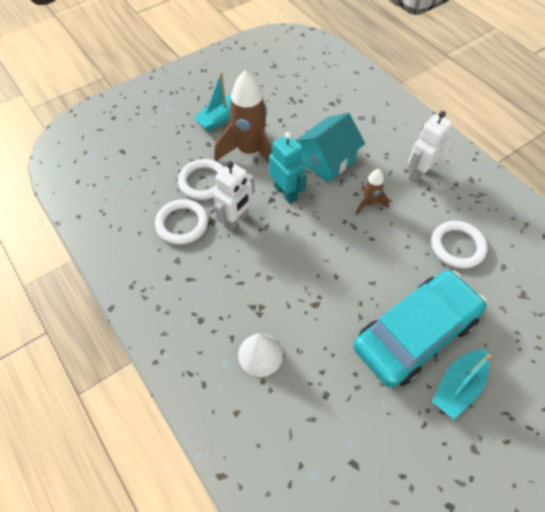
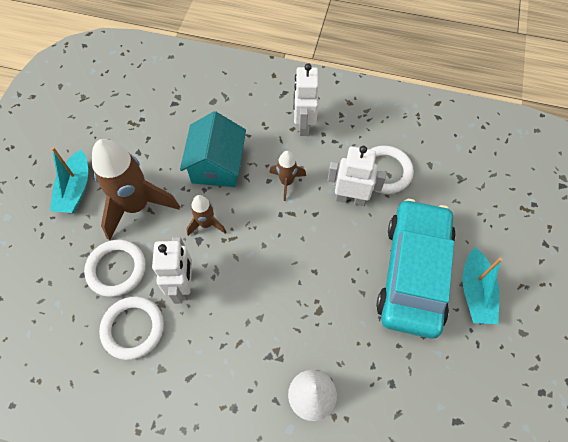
camera: 40 degrees left, 5 degrees up
turquoise robot [269,132,307,204] -> brown rocket [187,195,226,236]
none -> white robot [328,146,387,206]

